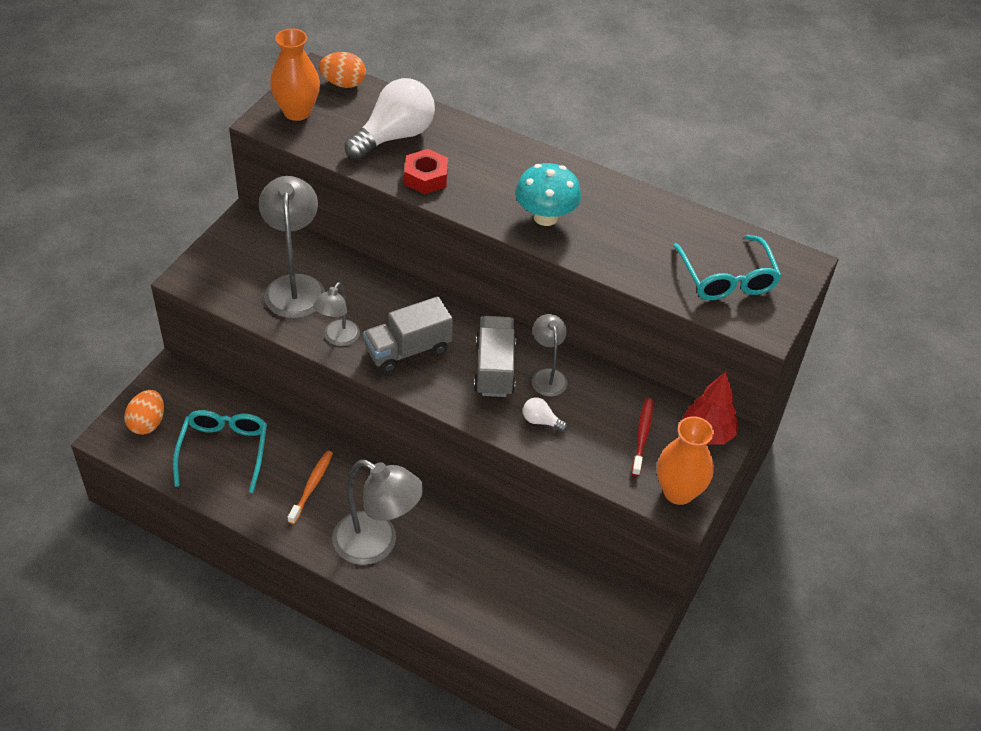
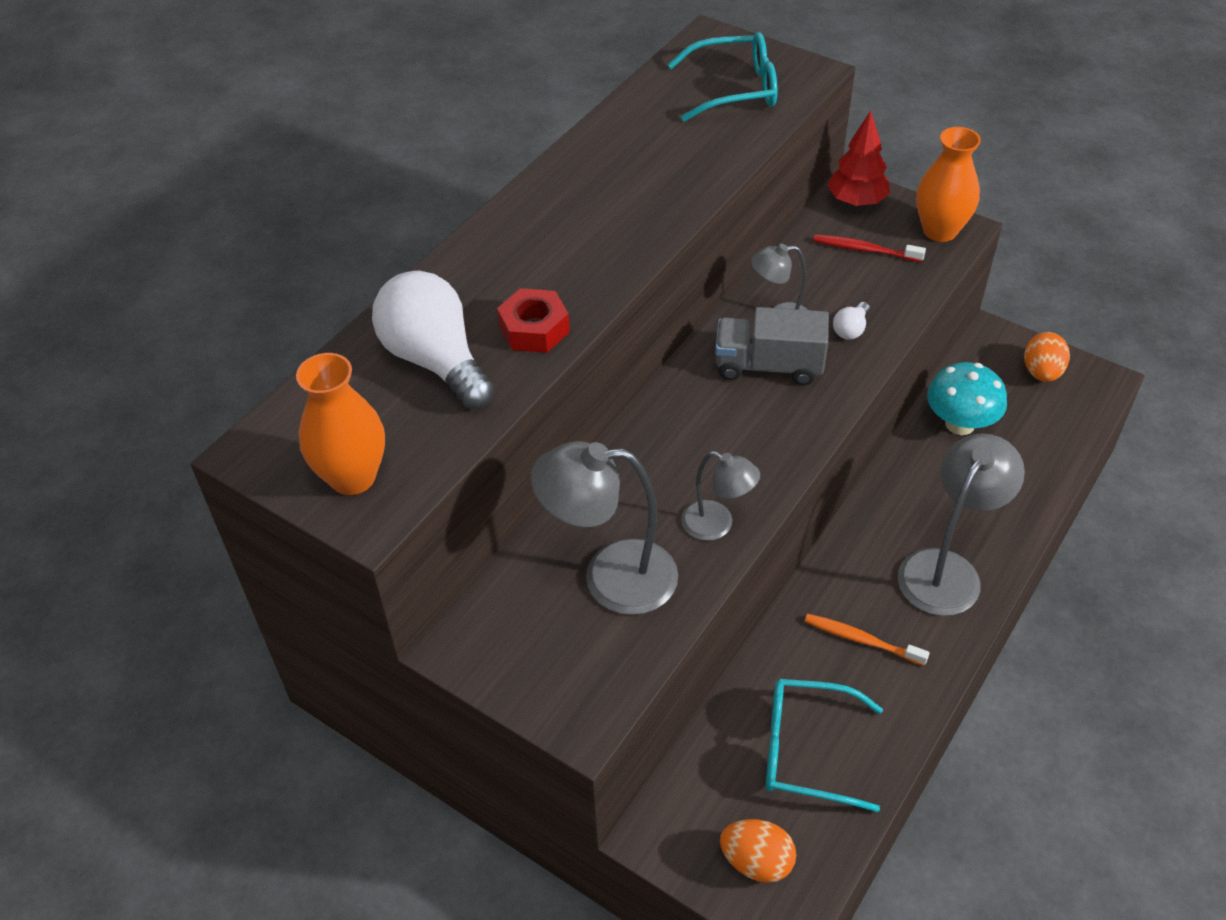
camera: 80 degrees left, 0 degrees up
orange egg [319,52,366,88] -> orange egg moved to [1024,332,1070,382]
grey truck [363,296,453,373] -> none
turquoise mushroom [515,163,581,226] -> turquoise mushroom moved to [927,362,1007,435]

